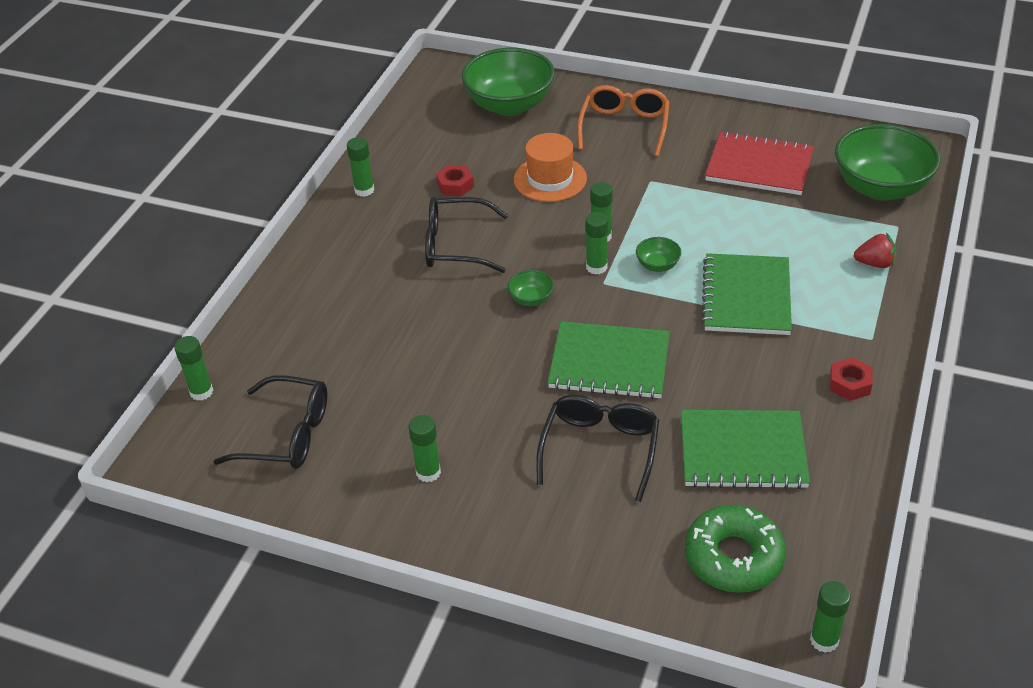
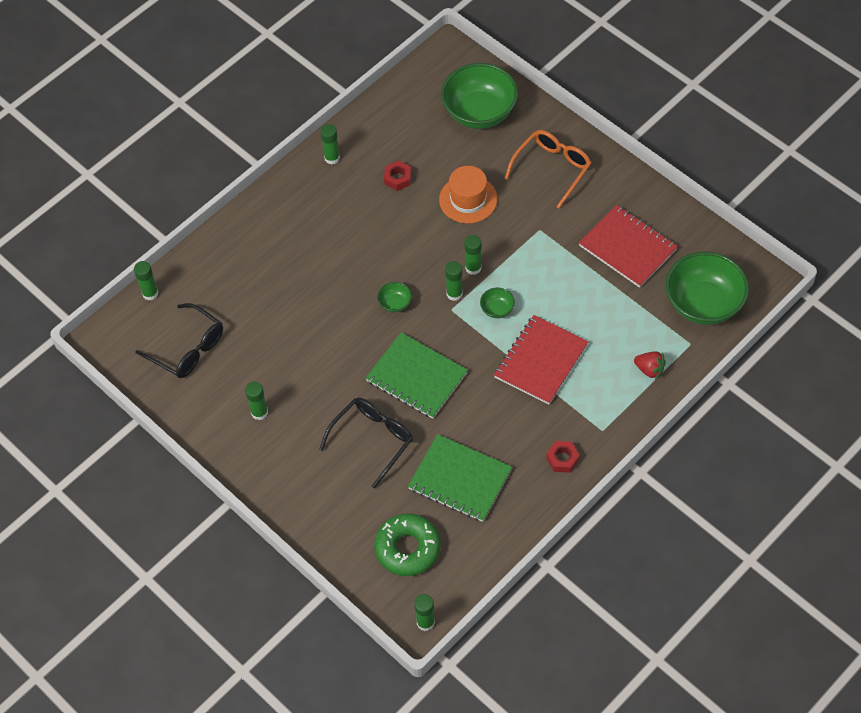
camera: 25 degrees right, 15 degrees up
black glasses [425,197,508,273] -> none
green notebook [701,253,792,335] -> red notebook [494,315,589,405]

